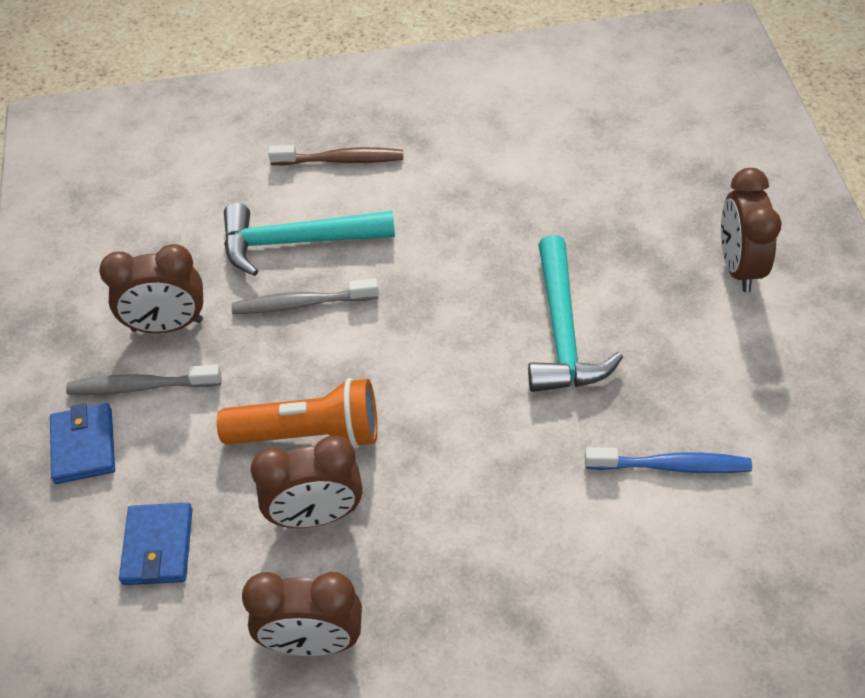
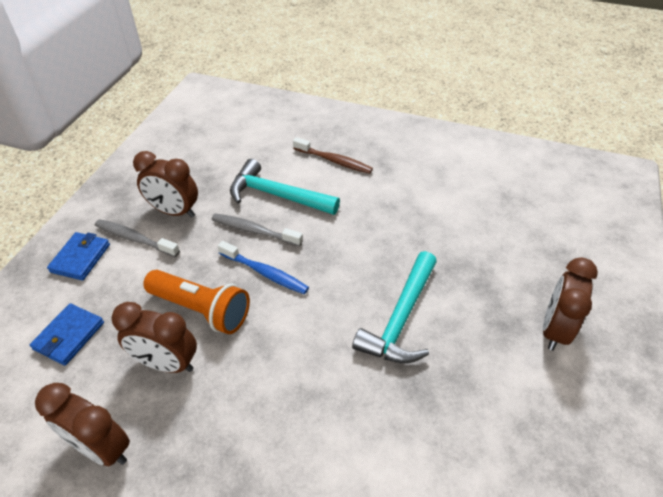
camera: 25 degrees right, 5 degrees down
blue toothbrush [585,447,752,473] -> blue toothbrush moved to [217,241,309,294]

